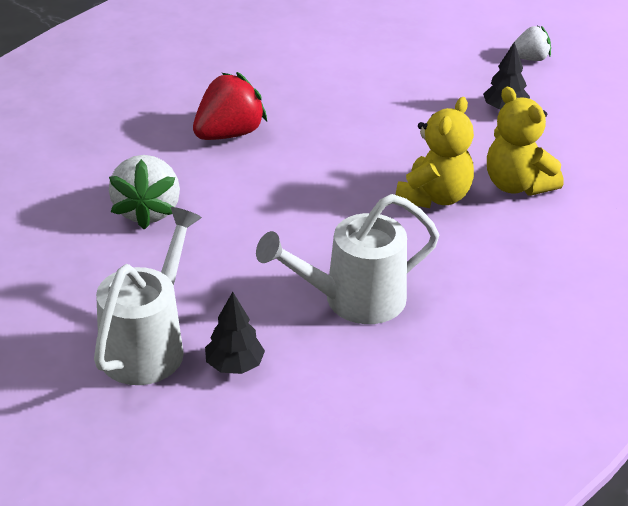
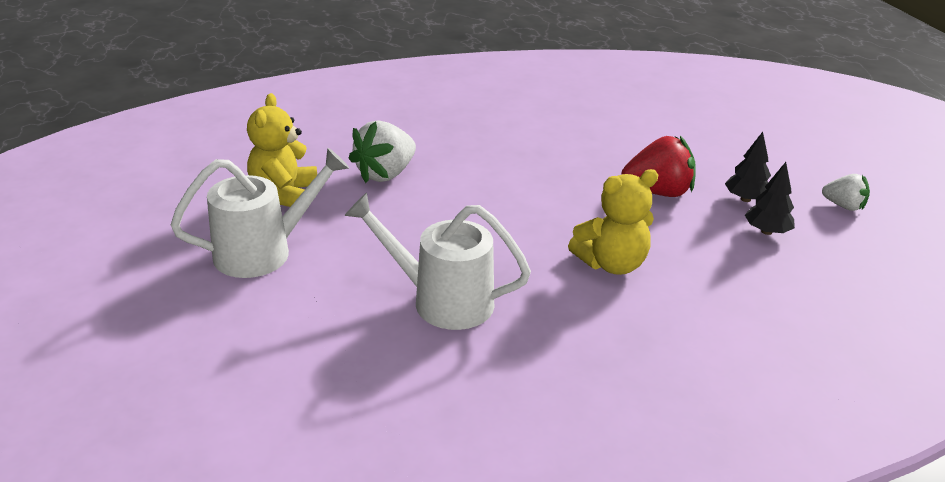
camera: 40 degrees right, 5 degrees down
red strawberry [193,72,267,140] -> red strawberry moved to [621,136,696,197]
black tree [205,292,265,374] -> black tree moved to [725,132,771,202]
yellow teddy bear [487,87,563,196] -> yellow teddy bear moved to [247,93,317,207]

